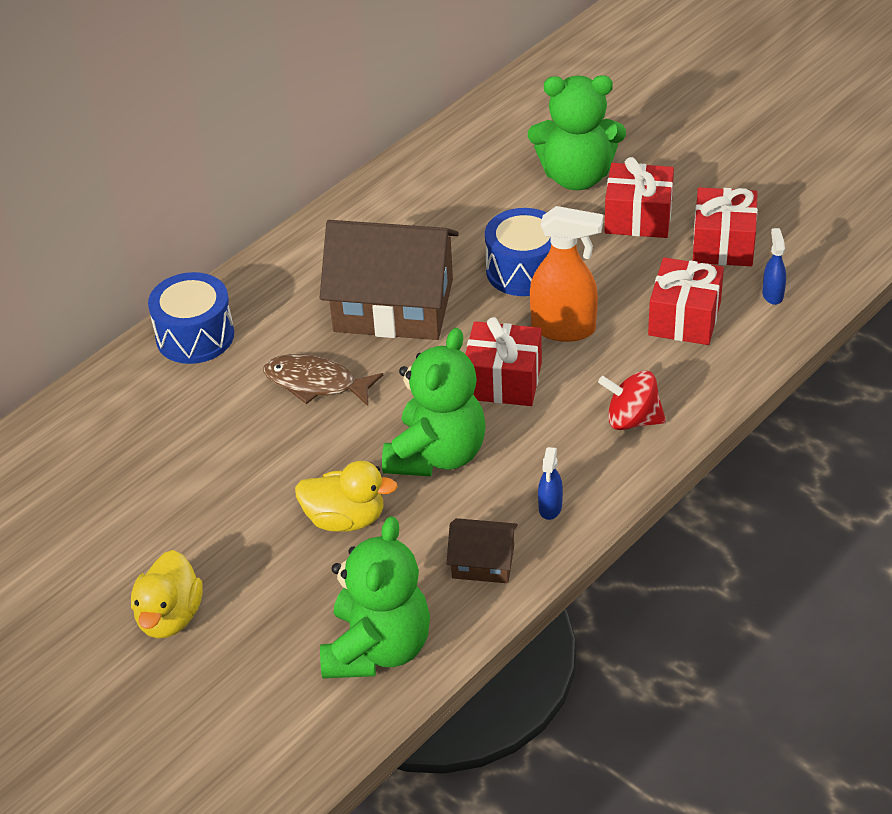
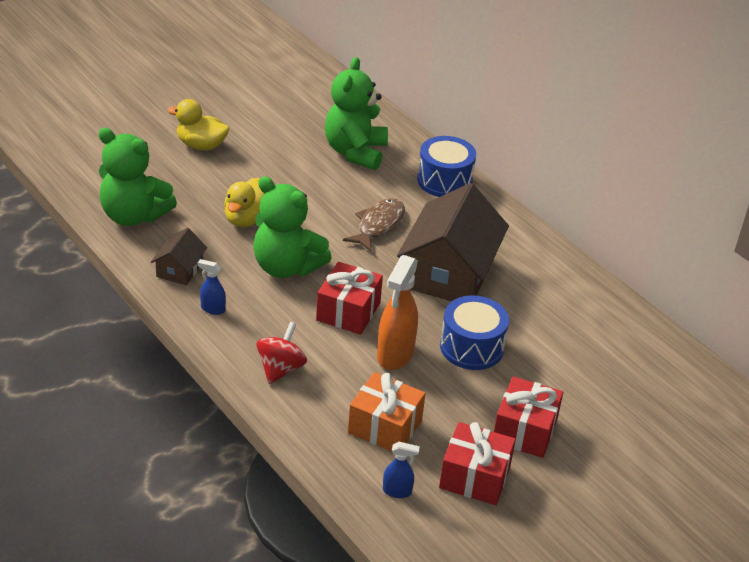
camera: 95 degrees right, 5 degrees down
green teddy bear [528,75,626,190] -> green teddy bear moved to [325,57,388,170]
red gift [648,258,724,345] -> orange gift [348,372,426,452]

